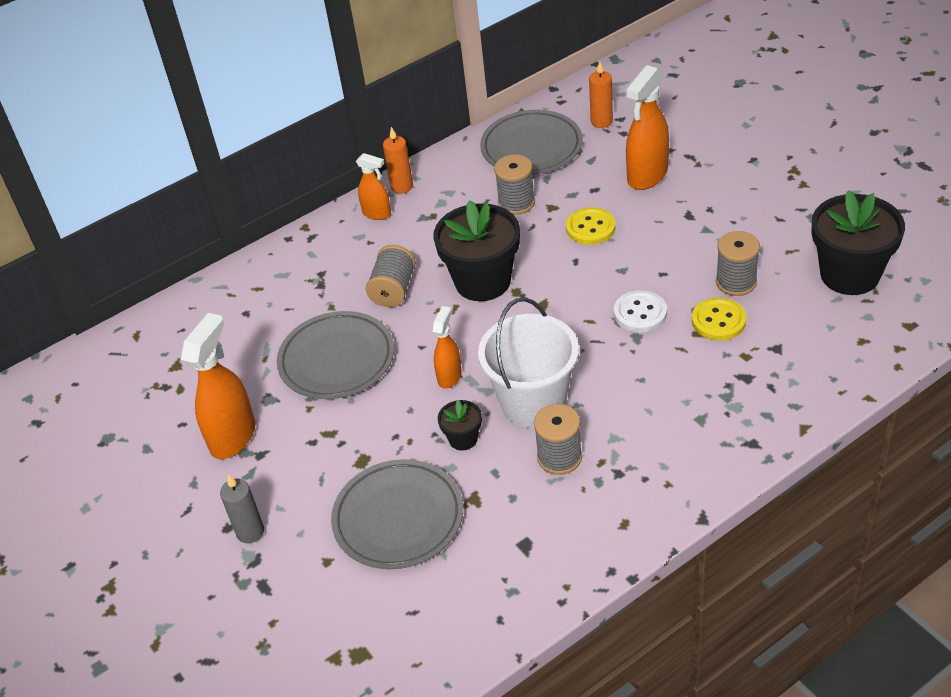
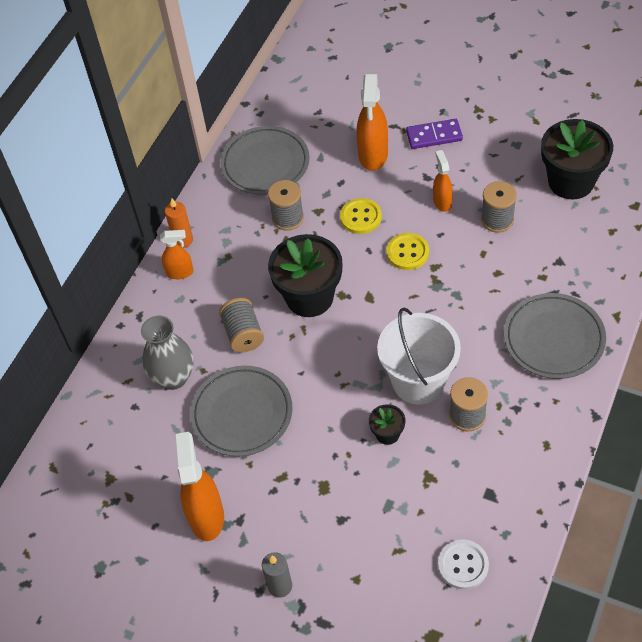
camera: 30 degrees left, 10 degrees up
grey plate [331,459,463,569] -> grey plate moved to [504,293,606,379]
orange spray bottle [433,306,462,389] -> orange spray bottle moved to [433,150,453,212]
orange candle [589,62,613,128] -> none
white button [614,290,667,333] -> white button moved to [438,539,489,590]
yellow button [692,297,746,341] -> yellow button moved to [386,233,429,270]
none -> grey vase [141,316,194,390]
none -> purple domino [406,119,463,149]

